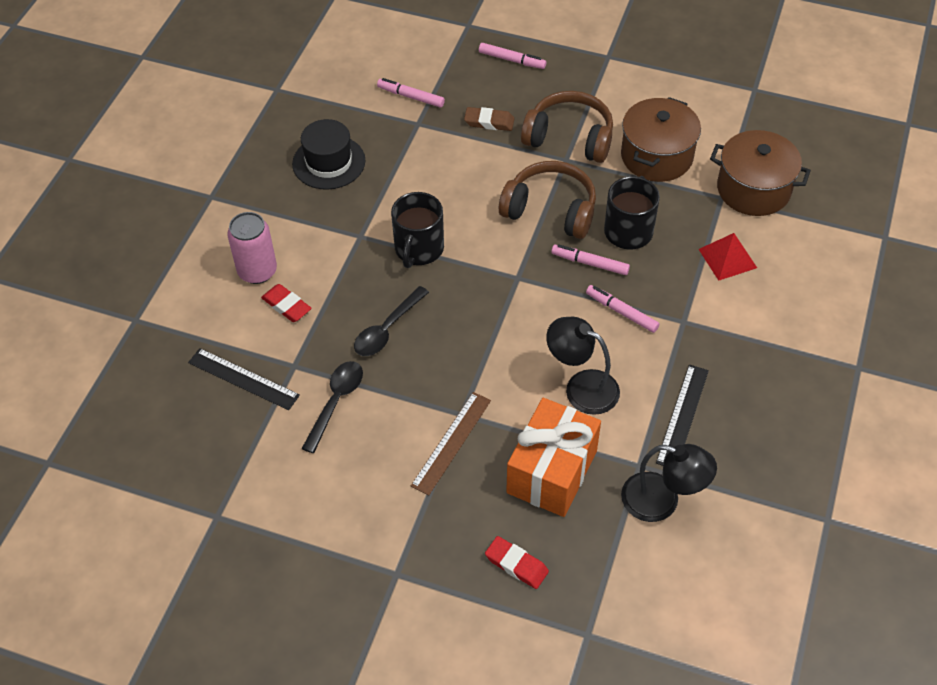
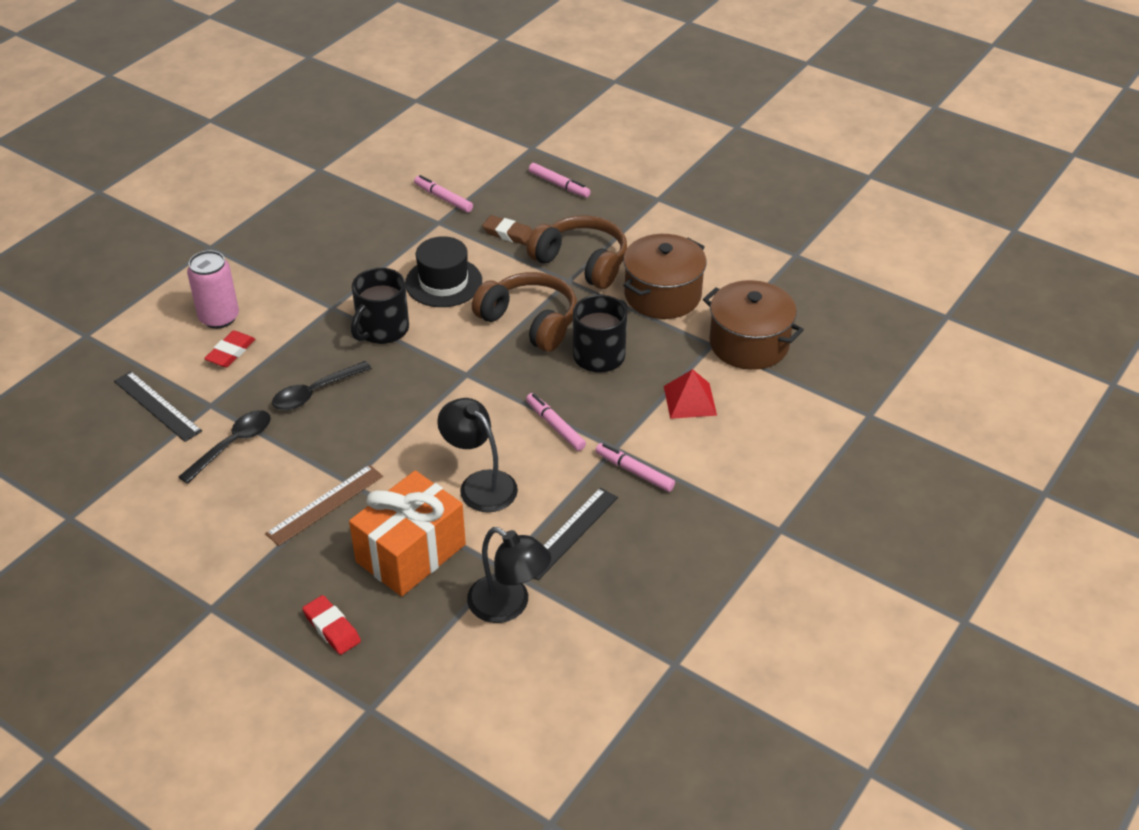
camera: 15 degrees right, 10 degrees down
red eraser [261,284,312,322] -> red eraser turned 60 degrees clockwise [204,330,255,368]
black hat [292,119,365,190] -> black hat moved to [405,236,482,307]
pink marker [551,244,630,275] -> pink marker moved to [595,443,675,492]

